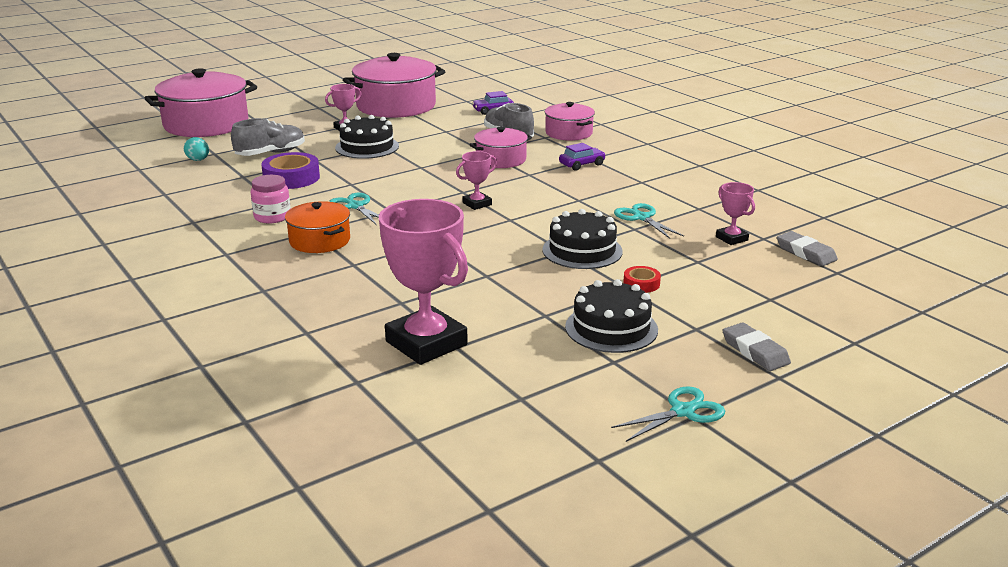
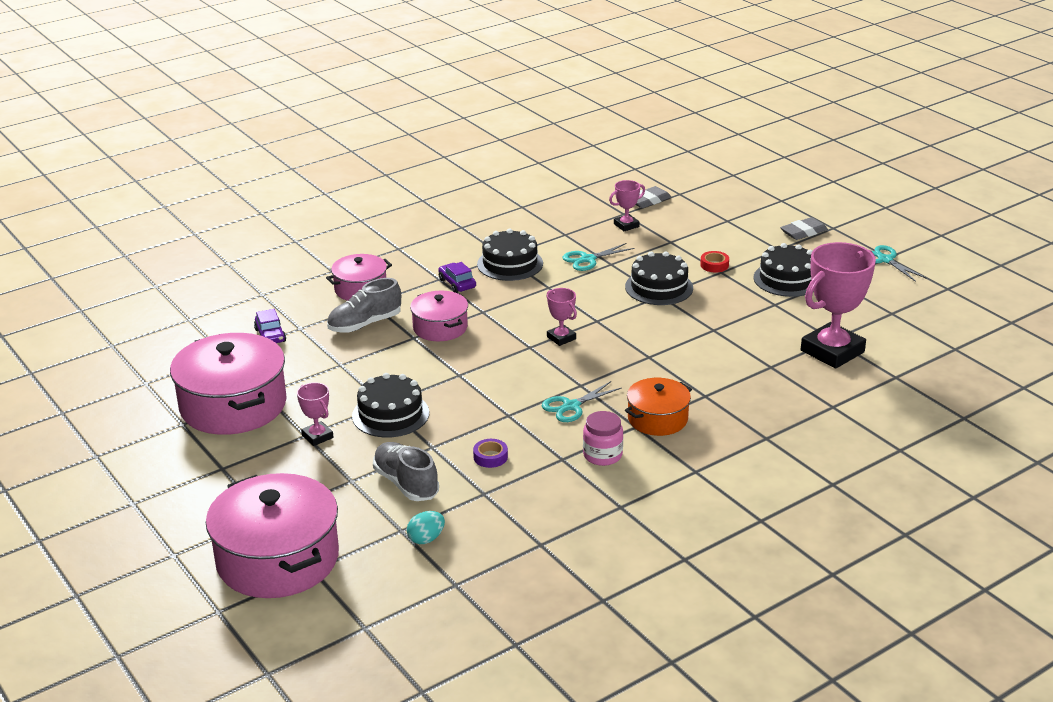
camera: 90 degrees left, 5 degrees up
purple tape [261,152,320,189] -> purple tape [473,439,508,468], size x0.52
none -> black cake [477,228,543,281]

